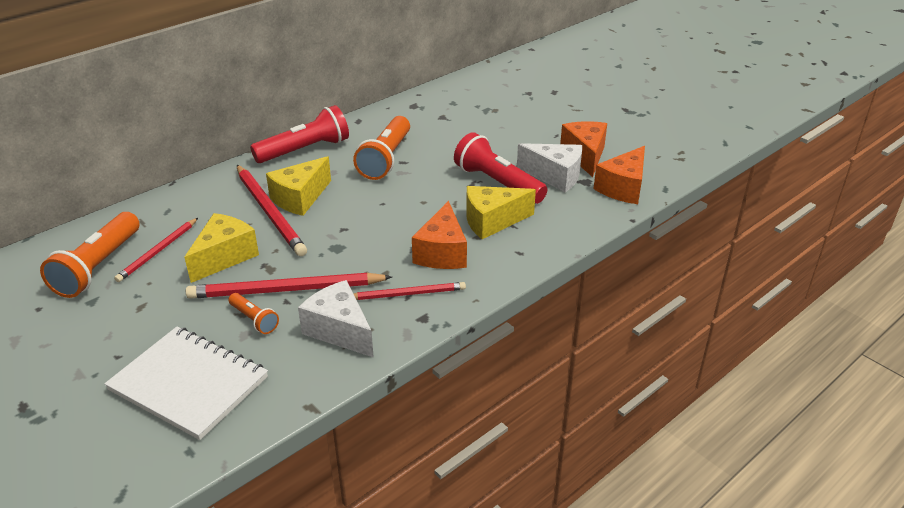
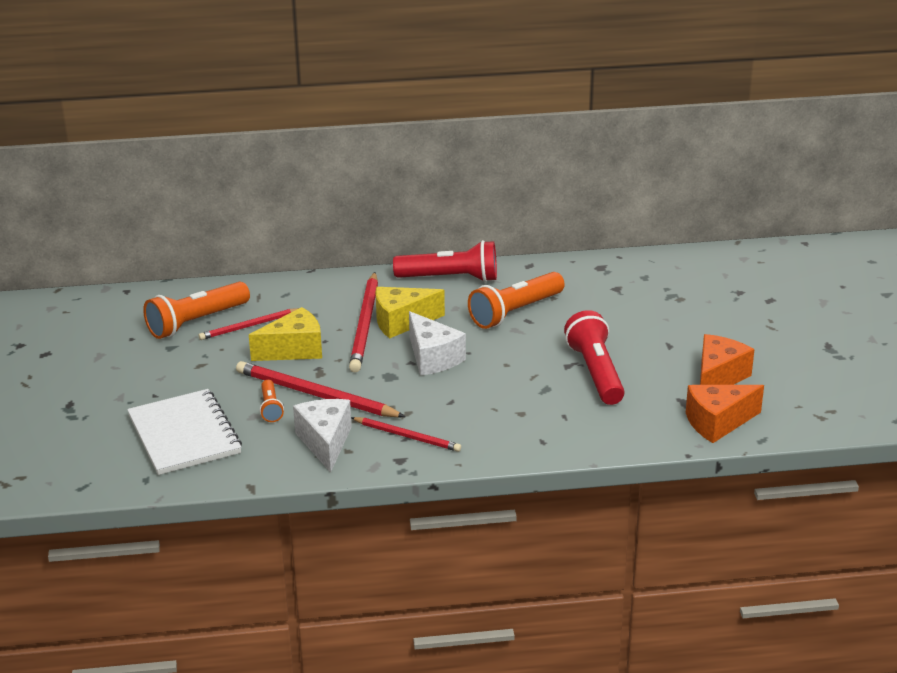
camera: 35 degrees right, 5 degrees down
orange cheese [412,201,467,269] -> none
yellow cheese [466,186,536,239] -> none
white cheese [517,143,582,192] -> white cheese moved to [409,311,466,376]

